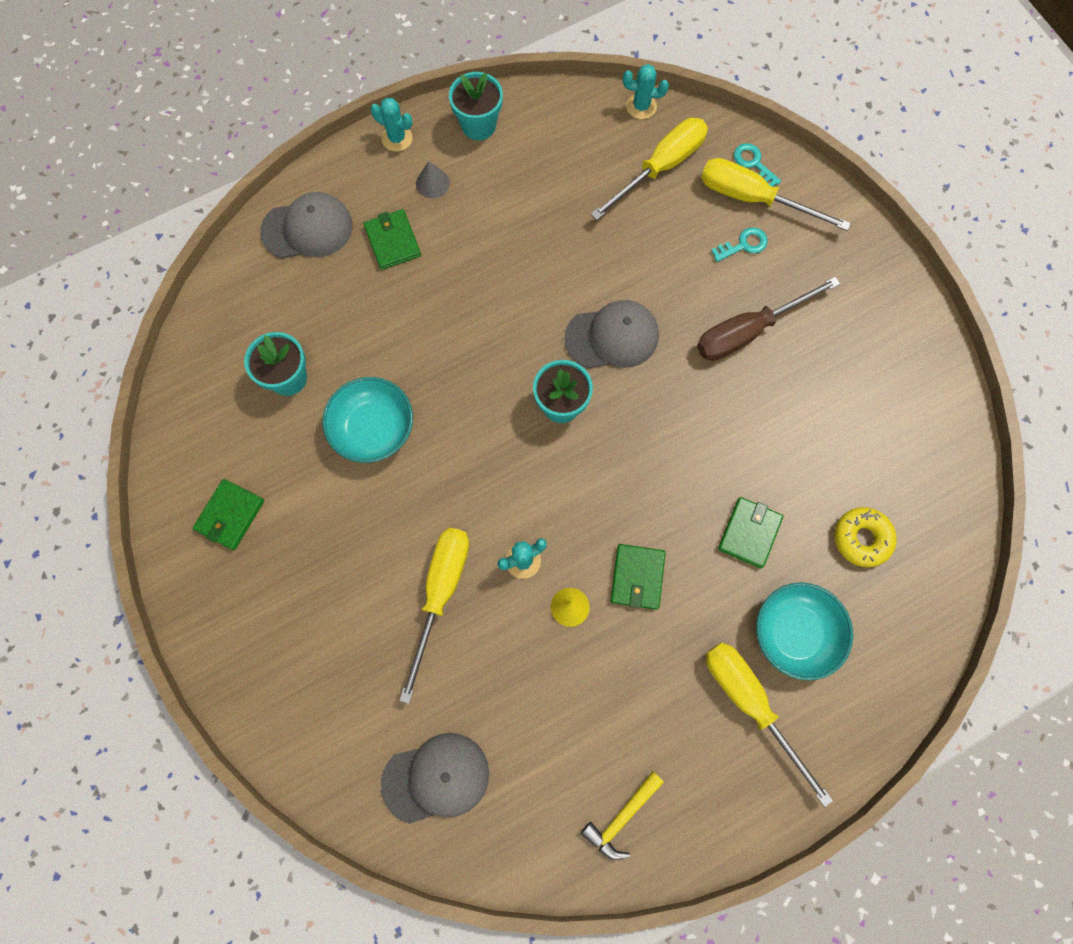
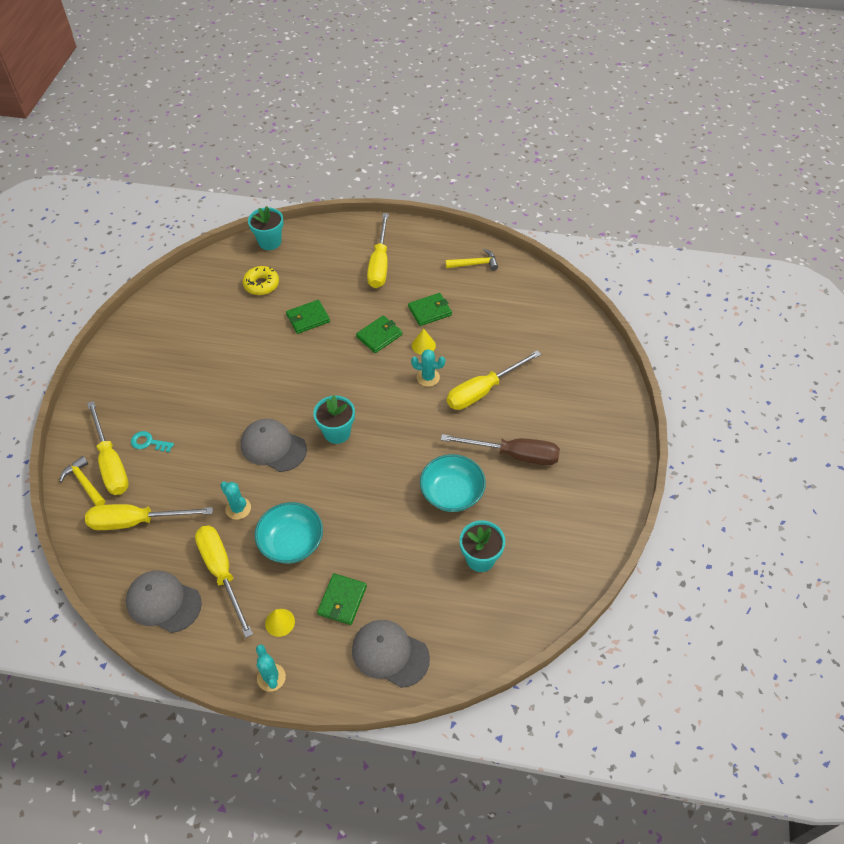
camera: 140 degrees left, 20 degrees down
green wallet [193,479,264,550] -> green wallet moved to [408,293,452,326]
grey cap [381,733,489,824] -> grey cap moved to [126,571,202,633]
grey cone [416,161,450,198] -> yellow cone [265,609,295,637]
turquoise flower pot [449,72,503,140] -> turquoise flower pot moved to [248,206,283,250]
turquoise cactus [623,64,669,119] -> turquoise cactus moved to [220,482,251,520]
brown screwdriver [697,277,840,361] -> brown screwdriver moved to [441,434,560,465]
turquoise key [734,143,781,187] -> yellow hammer [59,456,105,506]
turquoise bowl [756,582,853,681] -> turquoise bowl moved to [254,502,323,564]
none -> yellow screwdriver [195,526,253,638]

